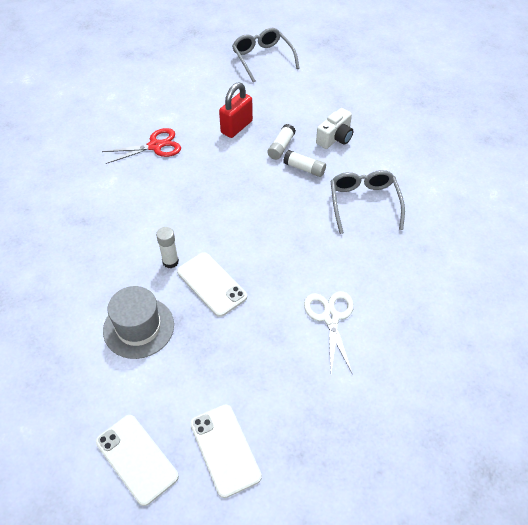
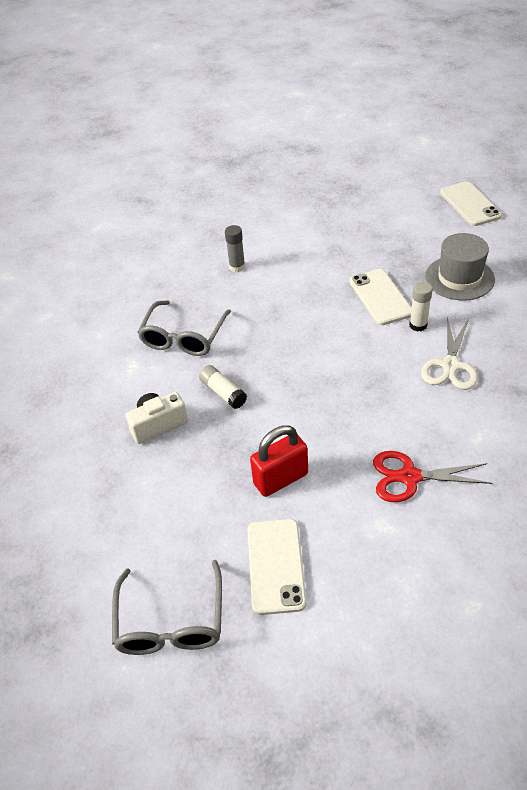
camera: 155 degrees left, 5 degrees down
white phone [190,405,262,498] -> white phone moved to [248,519,307,615]
white glue stick [267,124,296,160] -> none
white scissors [304,291,354,373] -> white scissors moved to [421,317,478,390]
none -> grey glue stick [225,225,245,272]

